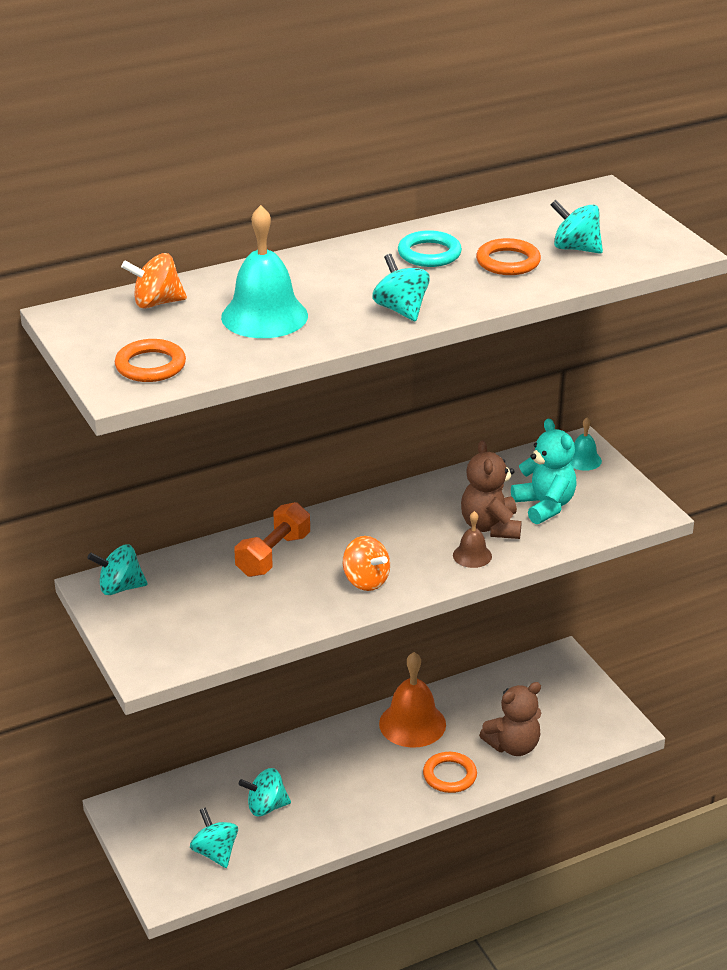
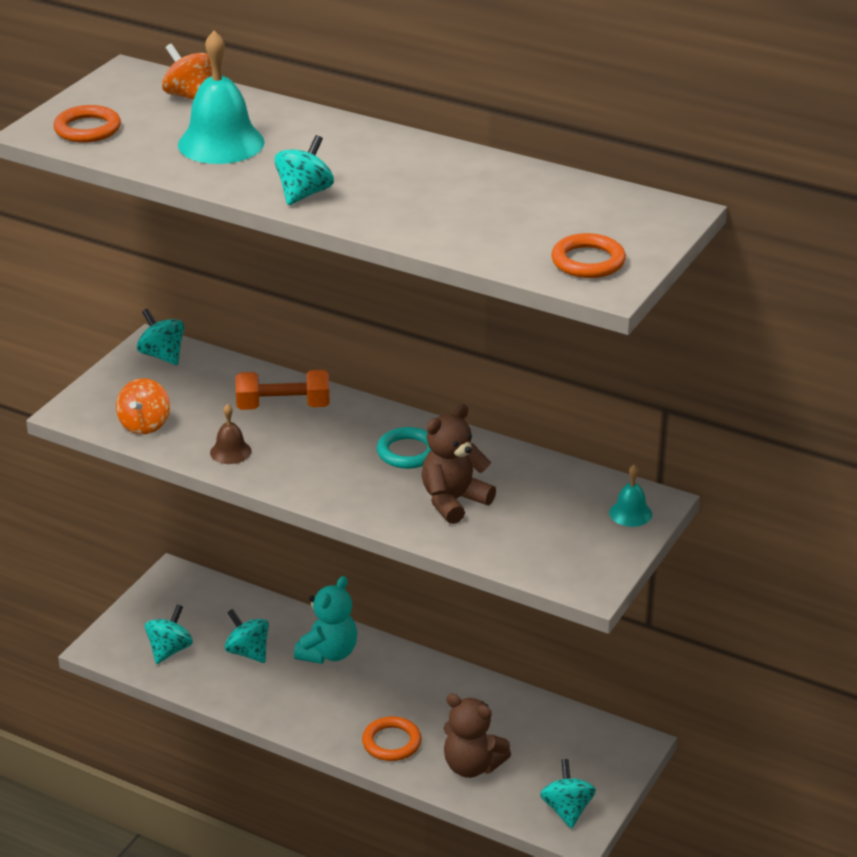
camera: 55 degrees right, 0 degrees up
orange spinning top [343,536,390,591] -> orange spinning top moved to [116,378,170,434]
orange bell [379,652,446,748] -> none
turquoise ring [398,230,462,267] -> turquoise ring moved to [377,427,431,469]
brown bell [453,511,492,568] -> brown bell moved to [210,404,252,464]
orange ring [476,238,541,275] -> orange ring moved to [551,233,626,278]
turquoise teddy bear [511,419,577,524] -> turquoise teddy bear moved to [294,576,357,664]
turquoise spinning top [550,199,603,254] -> turquoise spinning top moved to [540,759,596,829]

